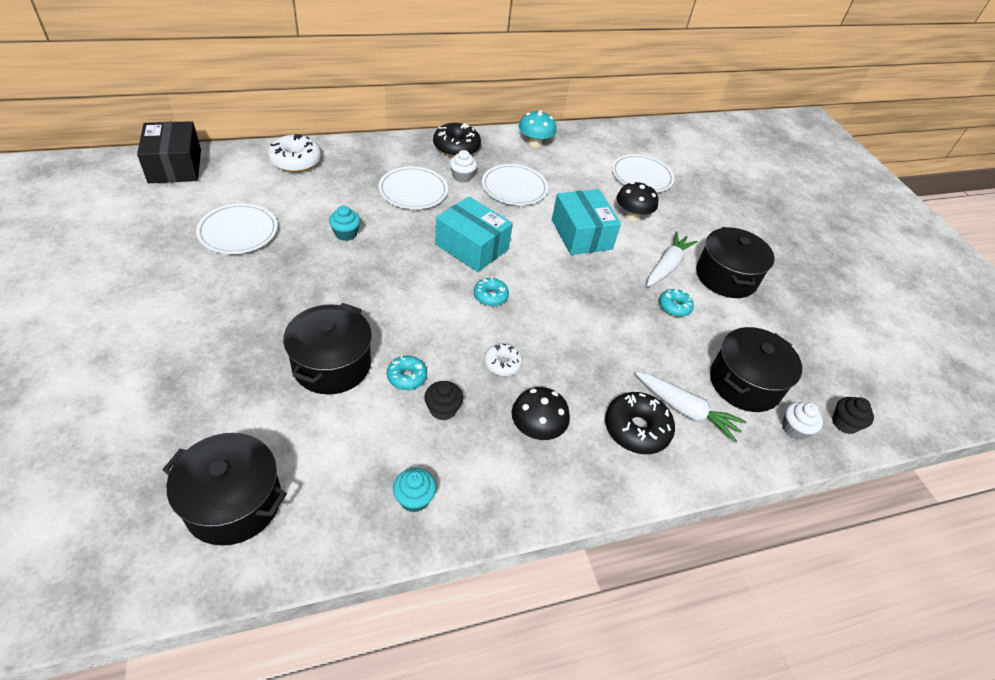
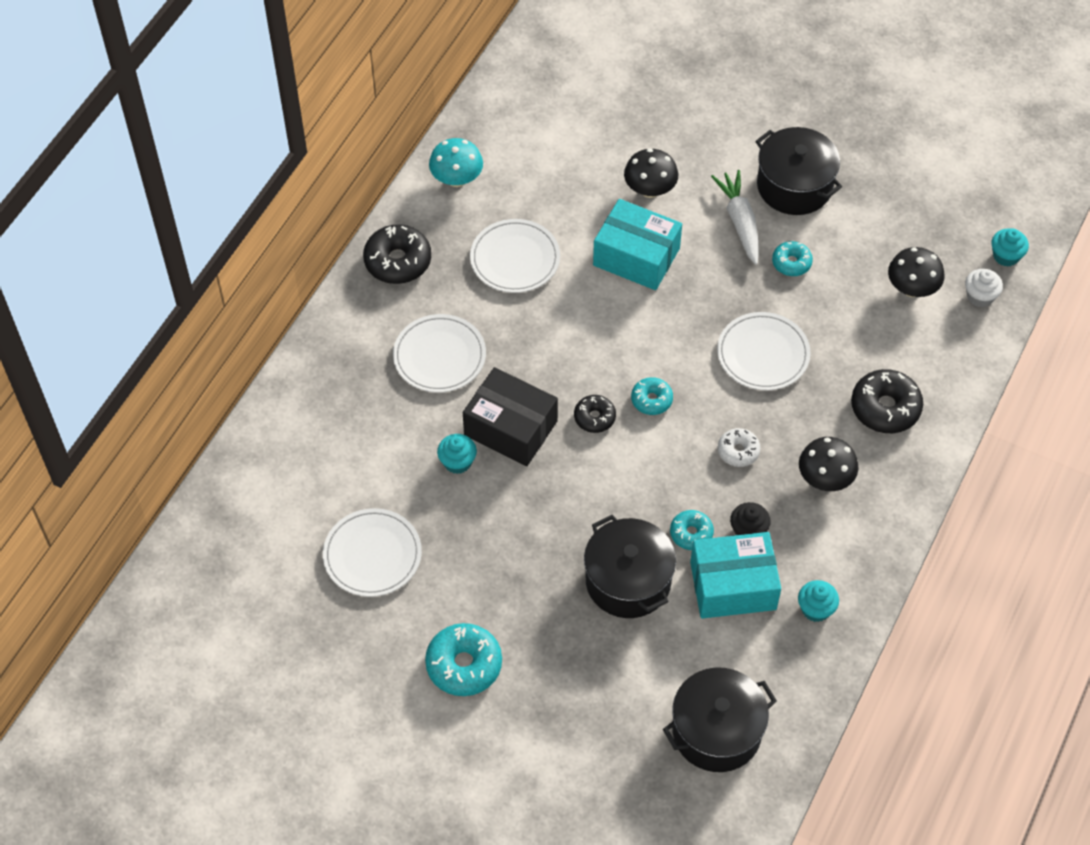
camera: 40 degrees left, 10 degrees up
black box [137,121,201,183] -> black box moved to [463,367,558,466]
white donut [268,134,321,172] -> none
turquoise box [435,196,513,272] -> turquoise box moved to [690,532,781,619]
white cupcake [450,150,477,182] -> none
white plate [612,154,675,192] -> white plate moved to [717,312,811,390]
white carrot [635,372,746,443] -> none
black pot [710,327,802,412] -> black mushroom [888,247,945,297]
black cupcake [832,397,874,434] -> turquoise cupcake [992,228,1029,267]
none -> turquoise donut [425,623,502,696]
none -> black donut [574,395,616,433]

